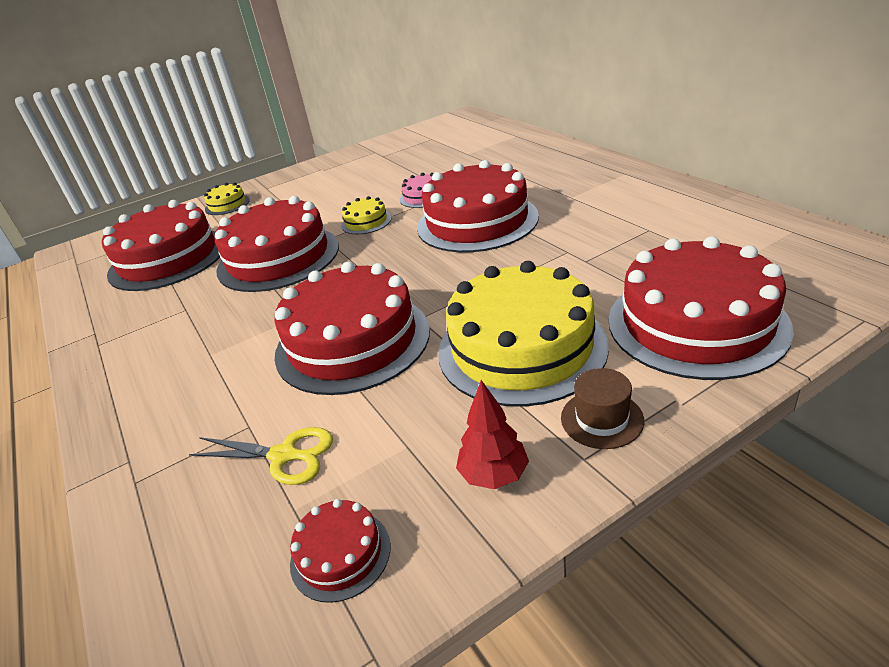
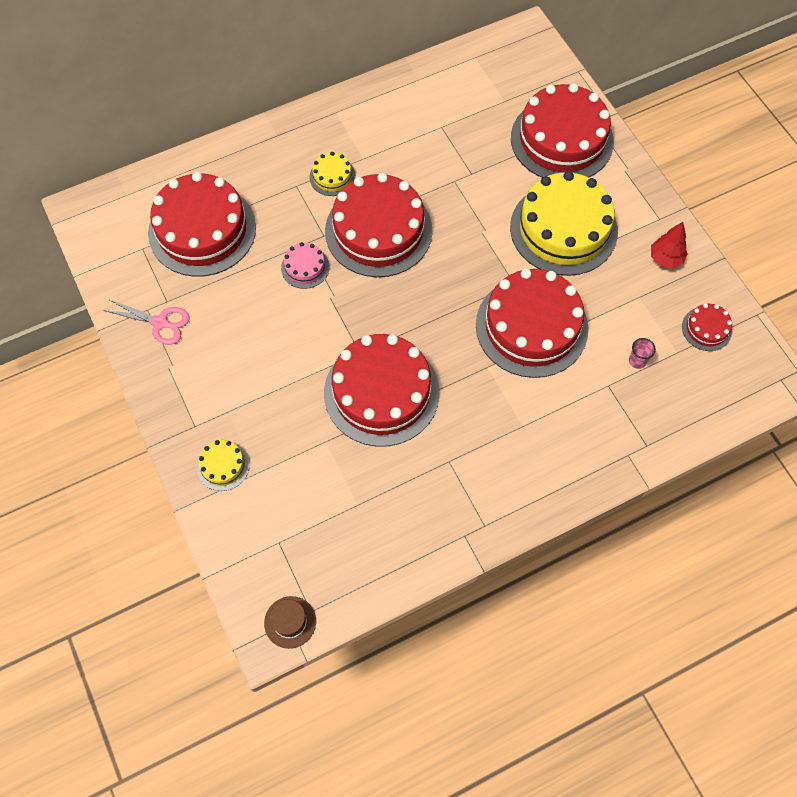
camera: 90 degrees left, 30 degrees up
red cake [102,200,220,291] -> red cake moved to [148,172,256,277]
yellow scissors [189,427,333,485] -> pink cup [629,338,656,369]
yellow cake [341,196,391,234] -> yellow cake moved to [309,152,356,196]
brown hat [561,368,644,449] -> brown hat moved to [264,596,316,649]
none -> pink scissors [103,299,190,345]

